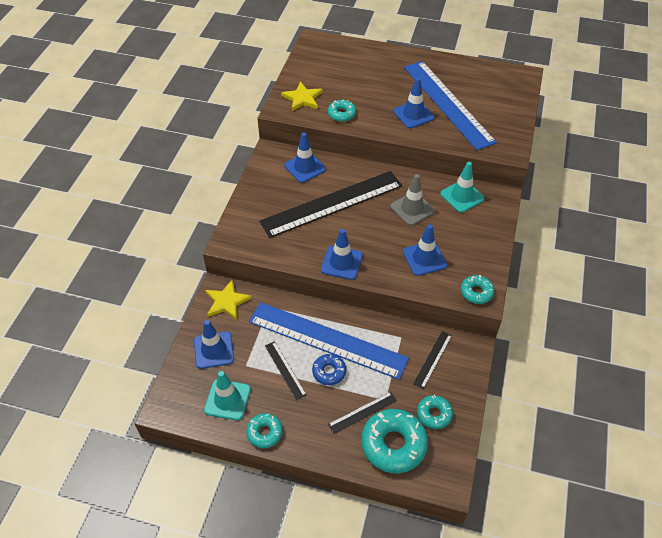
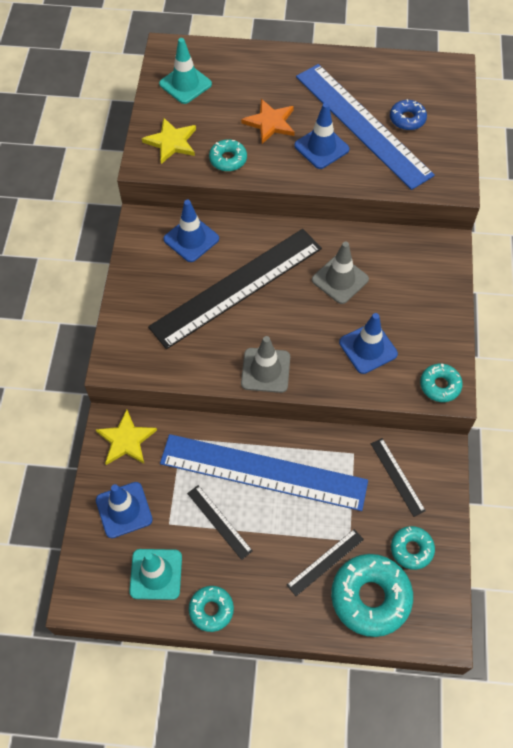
camera: 10 degrees left, 10 degrees up
blue donut [312,354,346,385] -> blue donut moved to [390,99,427,130]
blue traffic cone [321,229,363,280] -> grey traffic cone [241,336,290,393]
black ruler [413,331,452,389] -> black ruler turned 45 degrees counterclockwise [371,438,426,517]
turquoise traffic cone [440,162,484,213] -> turquoise traffic cone moved to [159,38,212,104]
none -> orange star [241,99,295,144]

